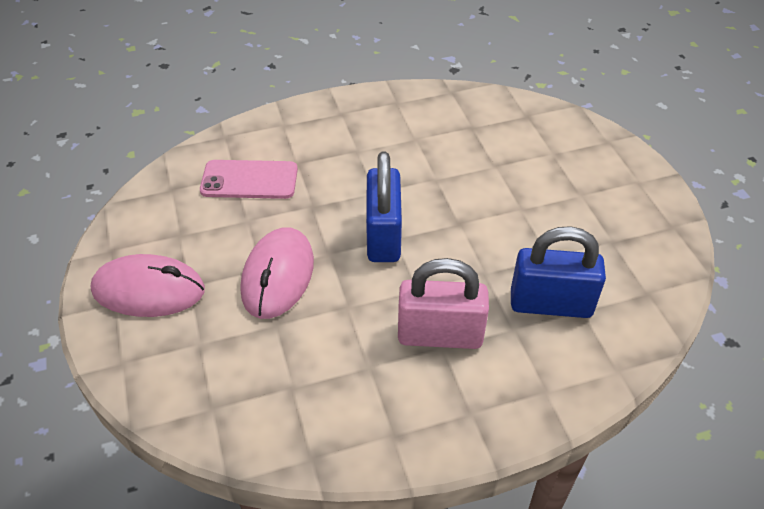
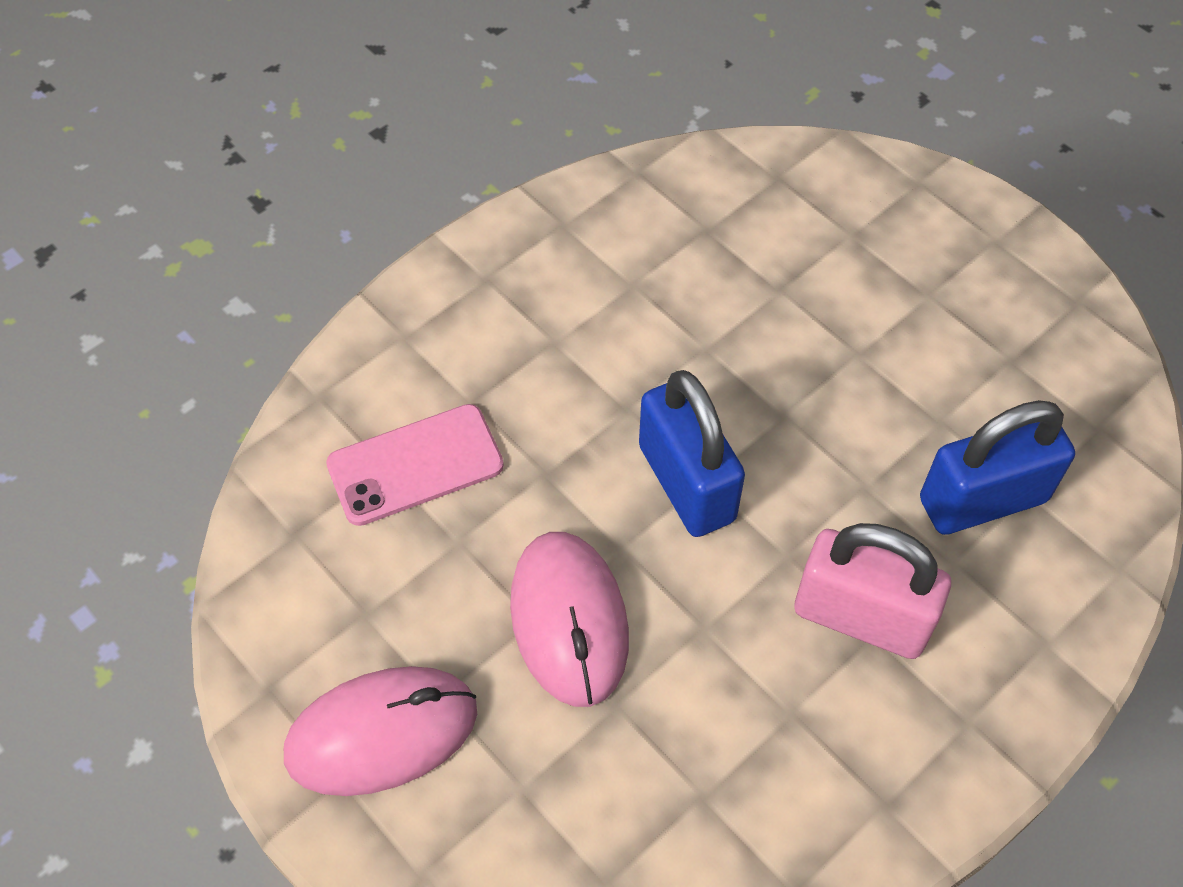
camera: 25 degrees left, 10 degrees up
pink padlock [398,258,489,349] -> pink padlock turned 45 degrees clockwise [794,523,951,659]

